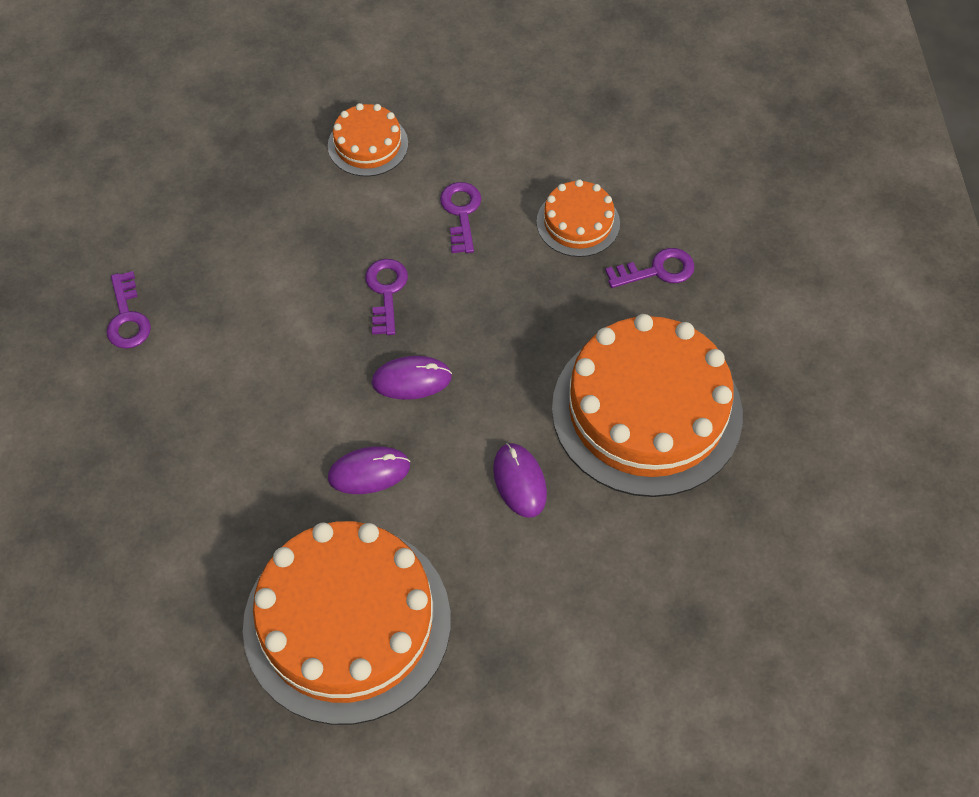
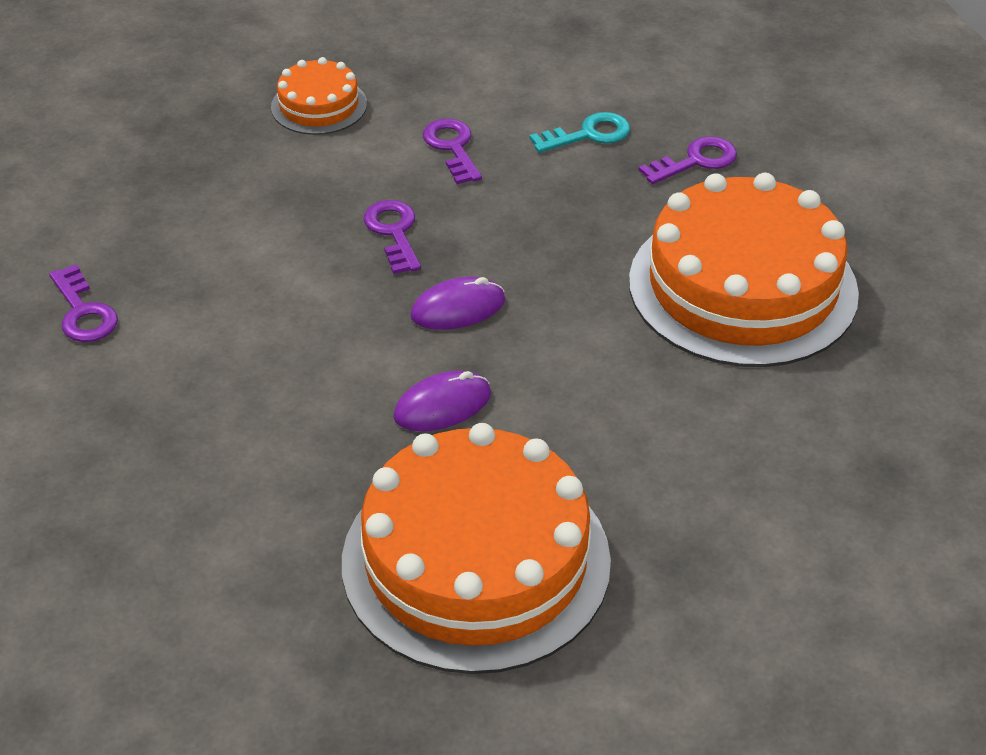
camera: 15 degrees left, 15 degrees down
purple mouse [493,443,547,518] -> none
orange cake [536,179,620,257] -> turquoise key [529,112,630,153]

